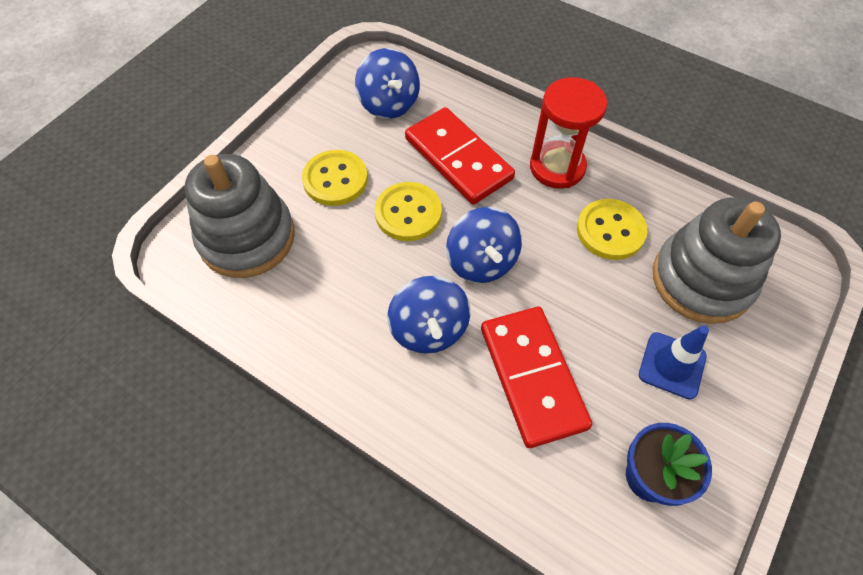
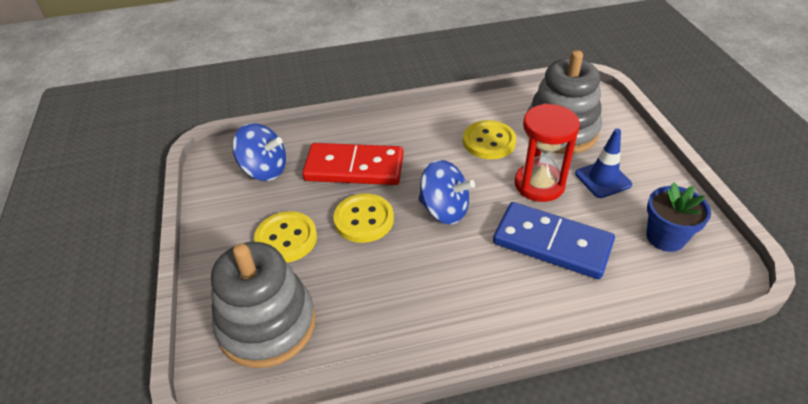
camera: 45 degrees left, 15 degrees down
blue spinning top [387,276,470,354] -> none
red domino [481,307,592,448] -> blue domino [493,202,615,279]
red hourglass [530,77,607,189] -> red hourglass moved to [515,104,580,202]

